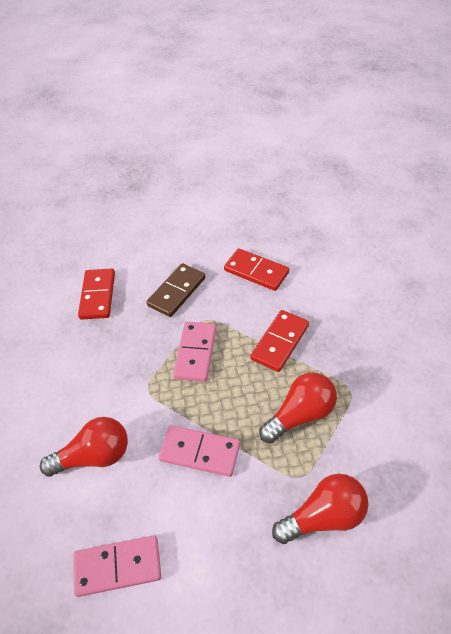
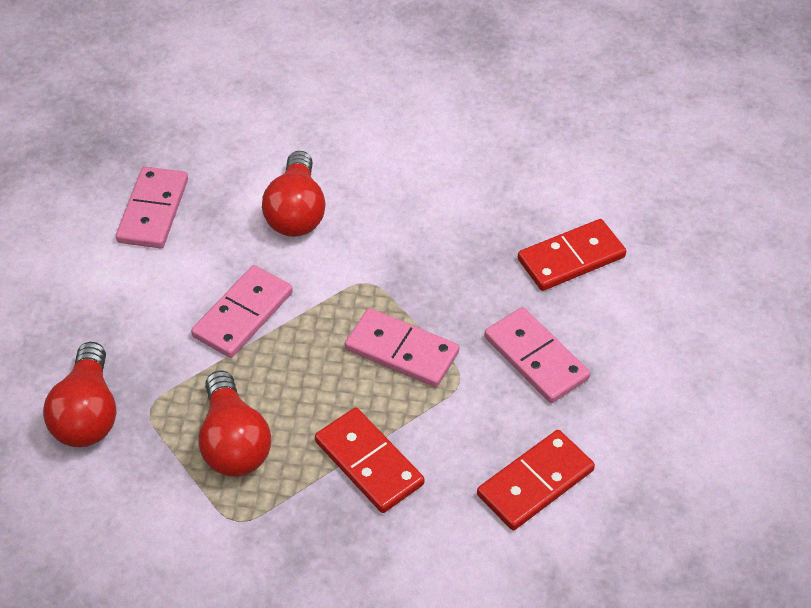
camera: 105 degrees right, 0 degrees up
red domino [78,268,115,320] -> red domino turned 45 degrees counterclockwise [518,219,626,291]
brown domino [146,263,205,317] -> pink domino [484,307,590,403]

